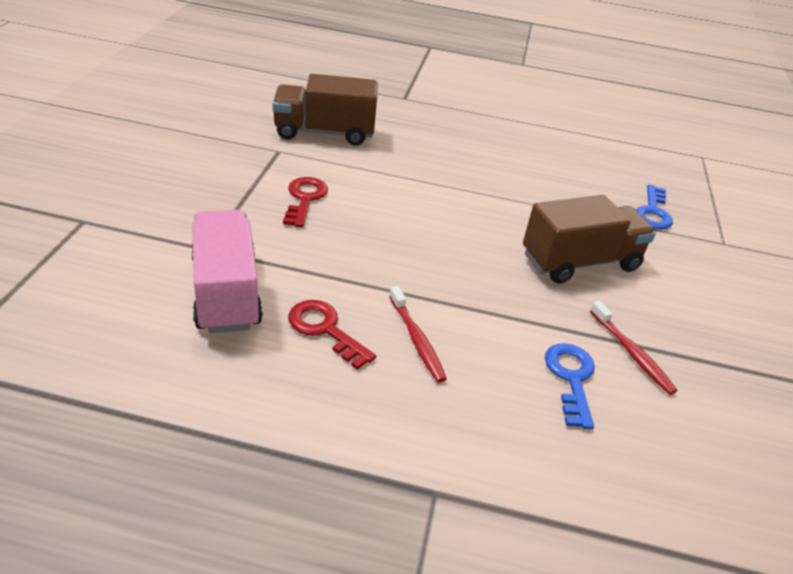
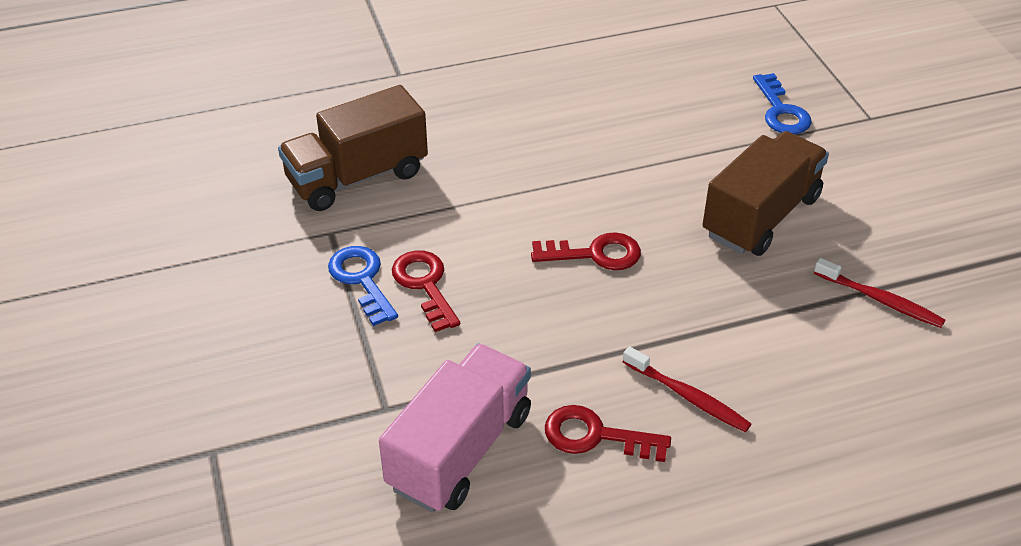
camera: 25 degrees left, 5 degrees up
pink truck [191,210,263,333] -> pink truck turned 75 degrees clockwise [379,344,531,513]
blue key [545,343,595,429] -> blue key moved to [328,246,398,326]
none -> red key [531,232,641,270]

